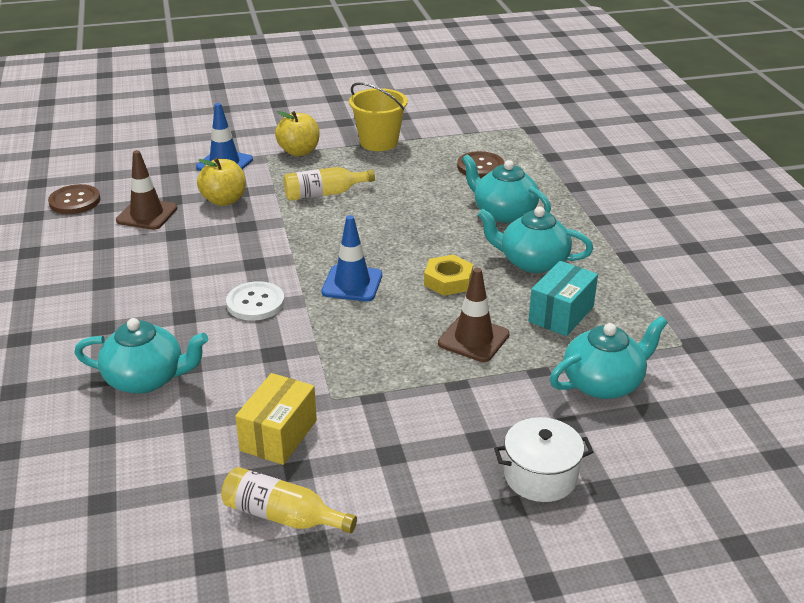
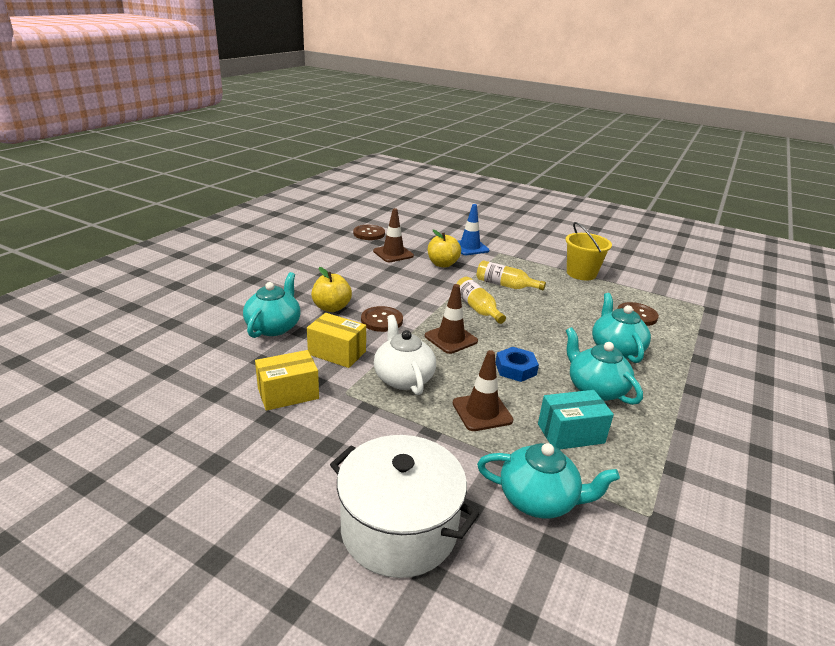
camera: 40 degrees right, 5 degrees down
turquoise teapot [74,318,208,394] -> turquoise teapot turned 120 degrees counterclockwise [243,272,301,338]
yellow bottle [221,467,357,533] -> yellow bottle moved to [456,277,506,324]
white button [226,281,285,321] -> brown button [361,306,403,332]
yellow apple [275,111,320,156] -> yellow apple moved to [311,267,352,312]
blue traffic cone [321,215,382,301] -> brown traffic cone [425,284,478,354]
yellow nut [424,255,473,296] -> blue nut [495,347,539,382]
white pot [494,417,593,502] -> white pot [330,435,479,578], size x1.69
none -> yellow box [307,313,366,368]
none -> white teapot [374,315,436,395]

